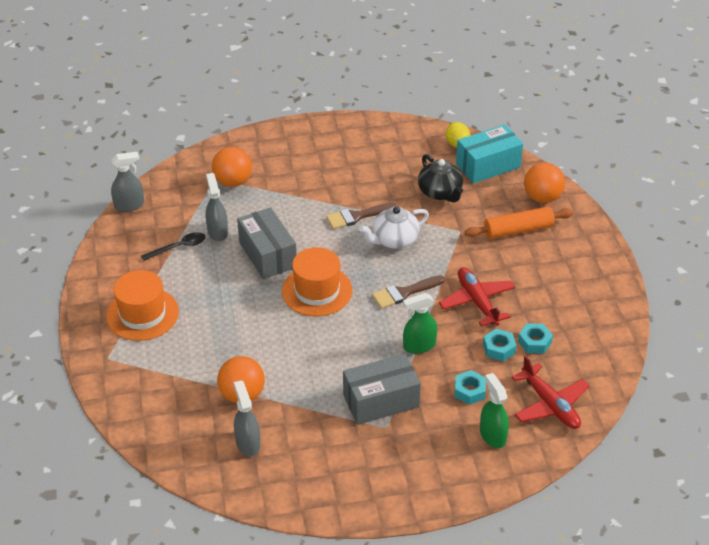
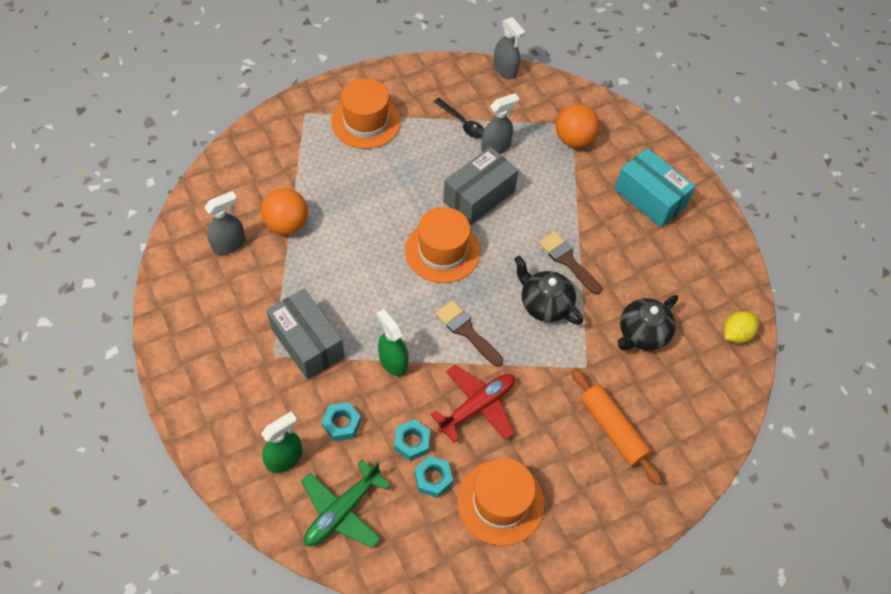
camera: 70 degrees right, 15 degrees up
white teapot [359,207,429,249] -> black teapot [514,256,583,325]
turquoise box [456,125,523,183] -> turquoise box moved to [615,148,695,228]
red plane [512,355,589,429] -> green plane [301,460,390,548]
orange ball [524,163,565,203] -> none
none -> orange hat [457,458,545,546]

